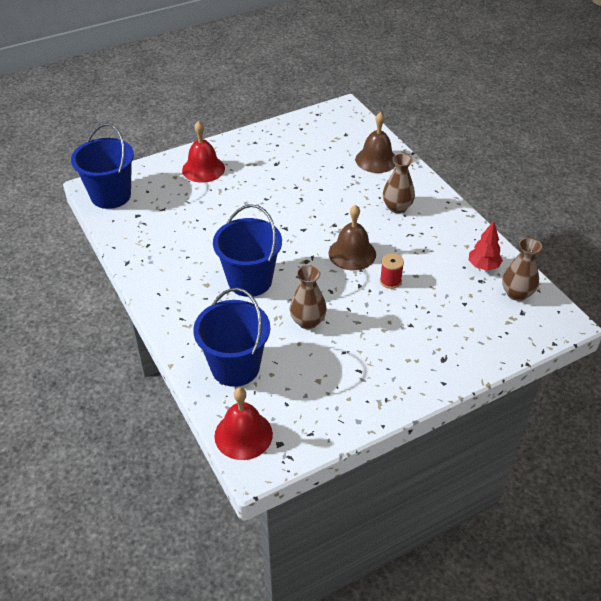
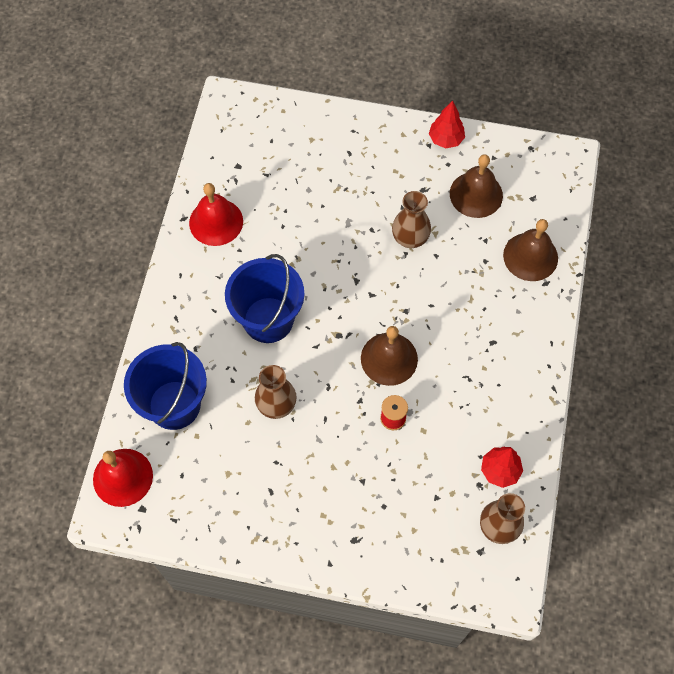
camera: 40 degrees right, 20 degrees up
blue bucket [71,123,134,209] -> none
red bell [182,121,225,183] -> red bell moved to [189,183,243,246]
brown vase [383,153,415,213] -> brown vase moved to [392,191,431,248]
none -> red tree [429,100,465,148]
none -> brown bell [450,154,503,218]

